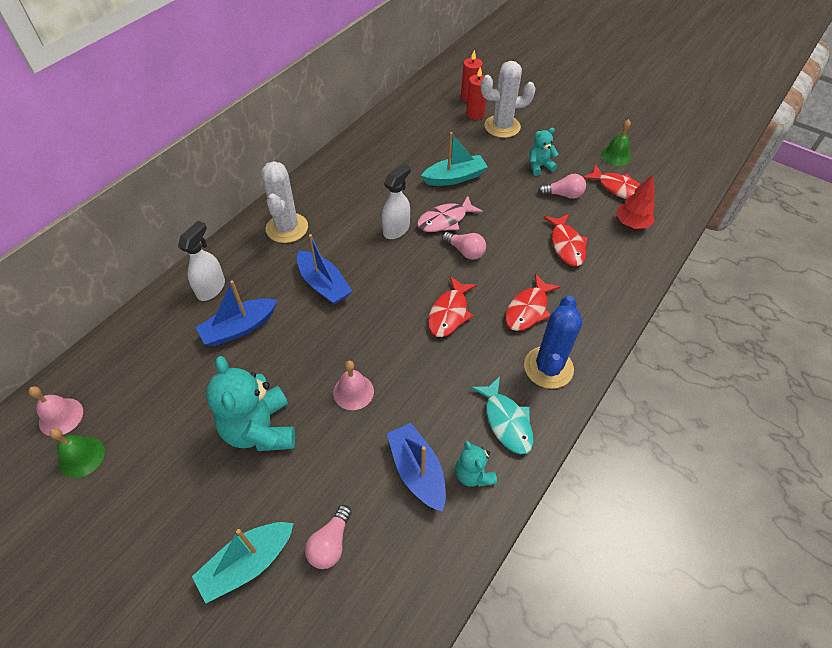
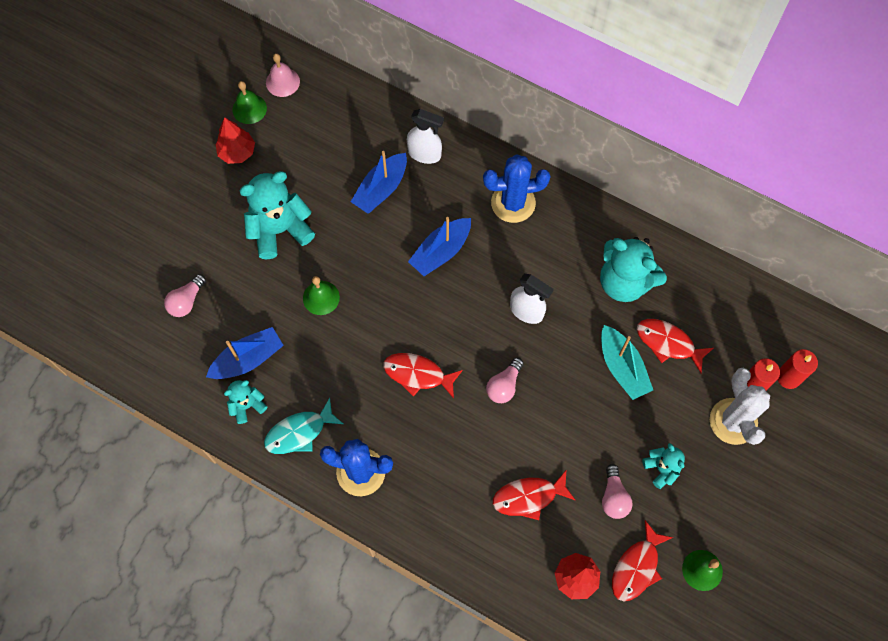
camera: 85 degrees right, 15 degrees up
turquoise boat [192,522,294,603] -> none
blue boat [195,280,277,346] -> blue boat turned 105 degrees counterclockwise [351,151,407,214]
white cactus [261,161,308,243] -> blue cactus [483,154,550,223]
pink light bulb [305,505,352,569] -> pink light bulb turned 75 degrees counterclockwise [164,274,206,317]
pink bell [333,361,374,410] -> green bell [303,276,340,315]
pink fish [417,196,483,232] -> none
red fish [505,274,561,331] -> red fish moved to [637,319,714,373]
none -> red tree [215,117,255,164]
none -> turquoise teddy bear [600,237,667,302]

